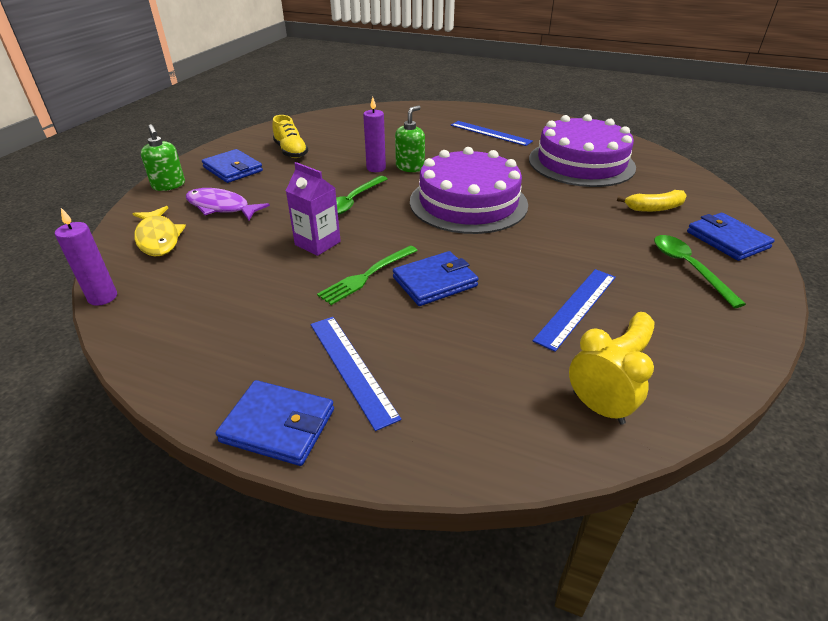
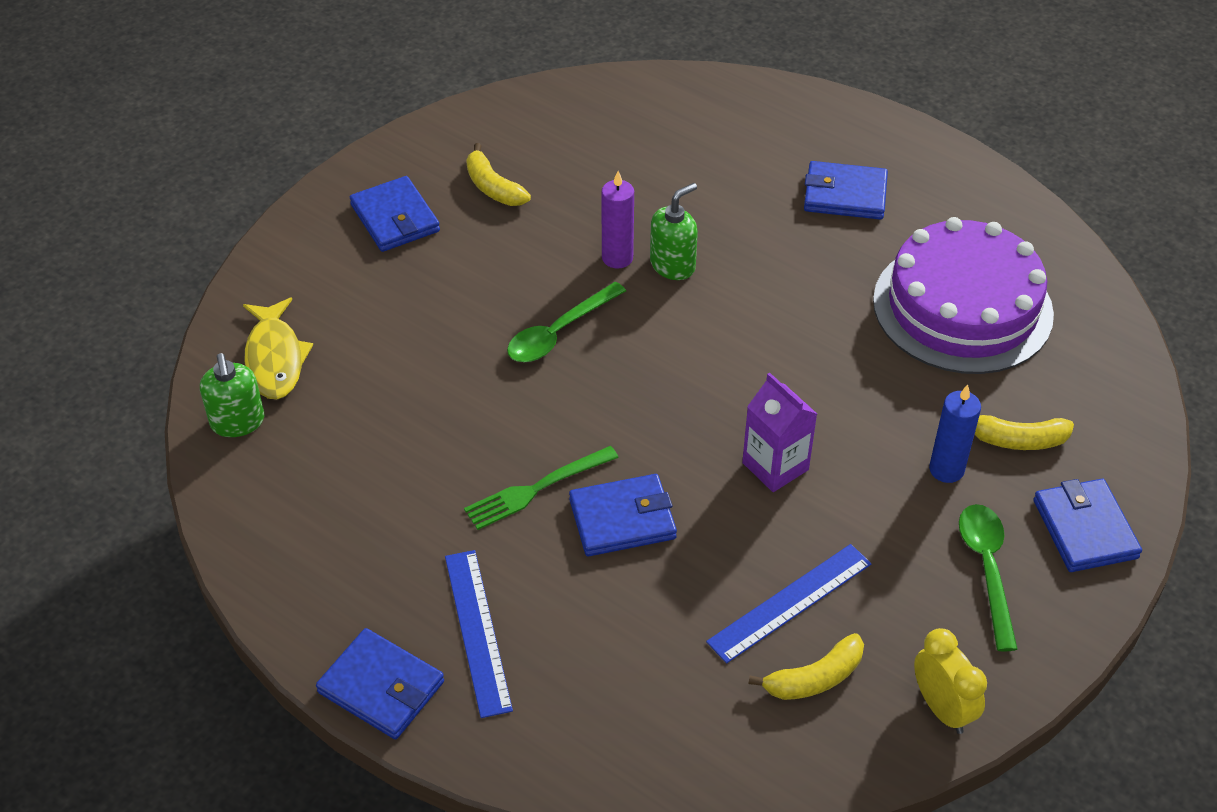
camera: 15 degrees right, 10 degrees up
purple candle [55,208,117,306] -> none
green soap dispenser [141,124,185,191] -> green soap dispenser moved to [200,353,264,437]
purple fish [186,188,270,220] -> none
yellow shoe [273,115,308,158] -> yellow banana [466,143,531,206]
purple carton [286,162,341,256] -> purple carton moved to [742,372,817,492]
purple cake [410,147,528,234] -> none
blue ruler [451,121,533,146] -> blue wallet [804,161,888,220]
yellow clock [569,329,654,425] -> yellow clock moved to [914,628,987,734]
none -> blue candle [929,384,981,483]

